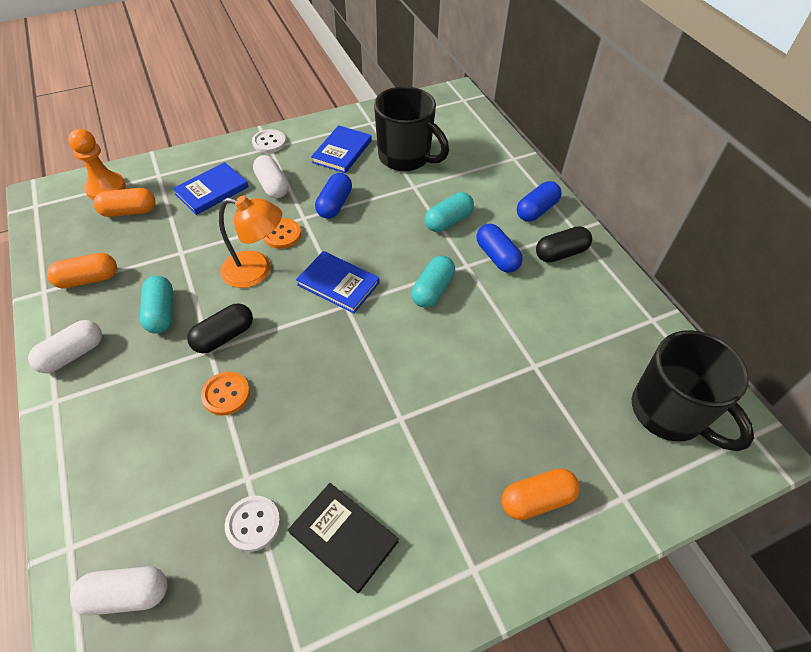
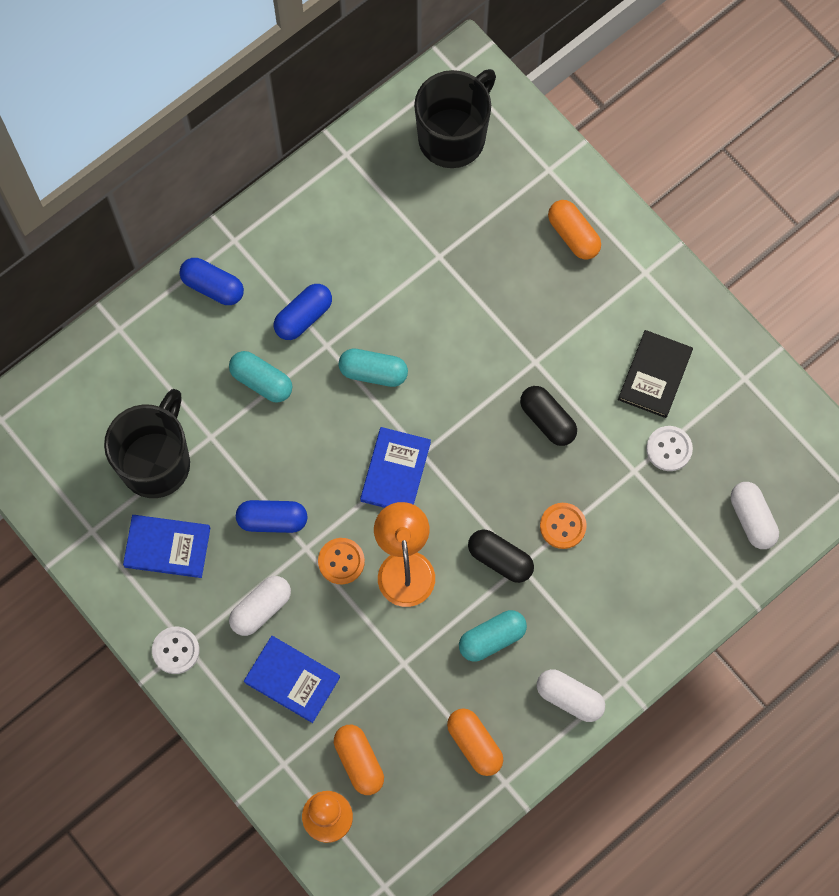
camera: 105 degrees left, 20 degrees up
black capsule [536,226,592,262] -> black capsule moved to [520,386,577,446]

